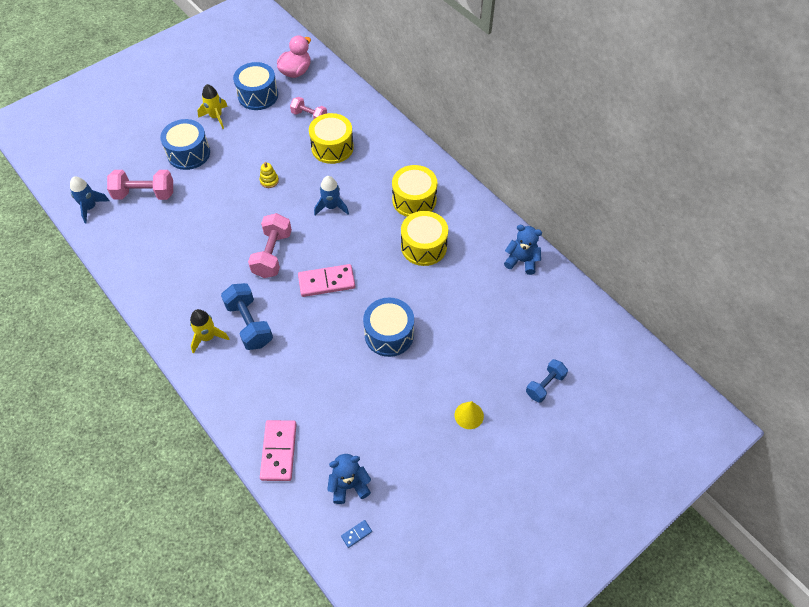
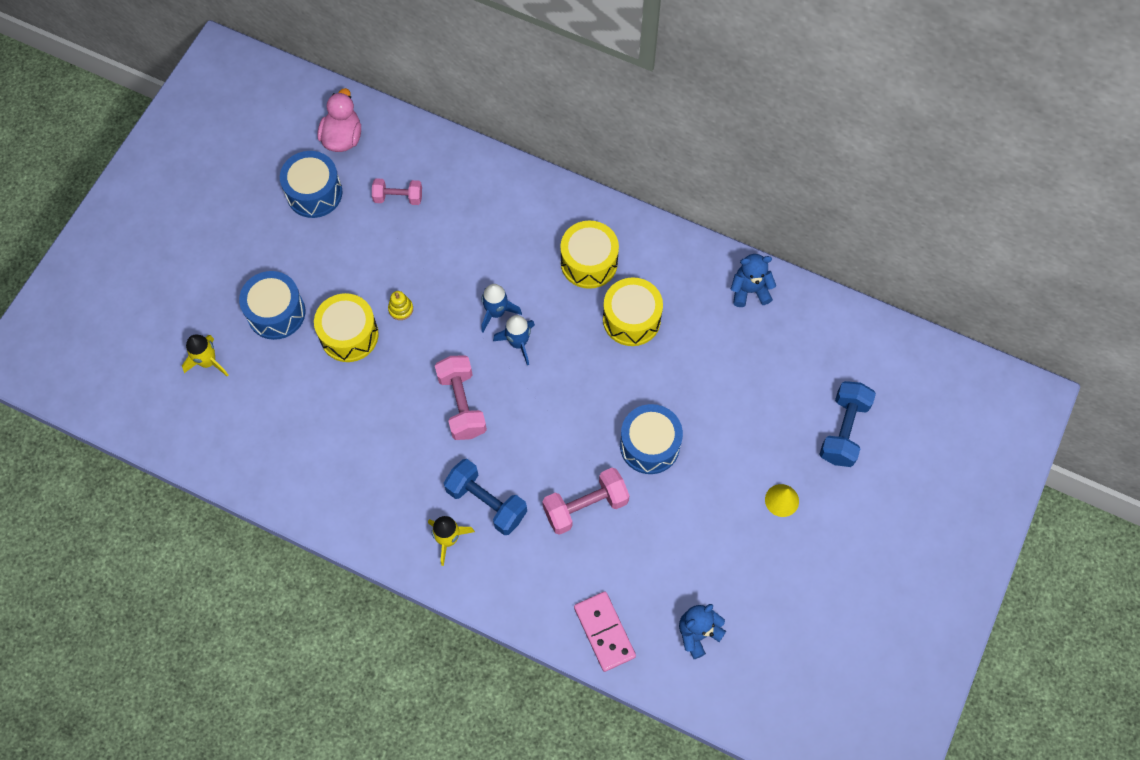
camera: 25 degrees left, 10 degrees up
blue rocket [70,176,110,223] -> blue rocket moved to [493,315,535,365]
pink dumbbell [107,170,173,200] -> pink dumbbell moved to [542,468,630,535]
yellow rocket [197,84,228,129] -> yellow rocket moved to [182,335,228,377]
pink domino [298,264,355,297] -> none
yellow drum [309,113,354,164] -> yellow drum moved to [314,293,379,362]
blue domino [341,520,372,548] -> none
blue dumbbell [526,359,568,403] -> blue dumbbell [819,381,876,467], size x1.55

